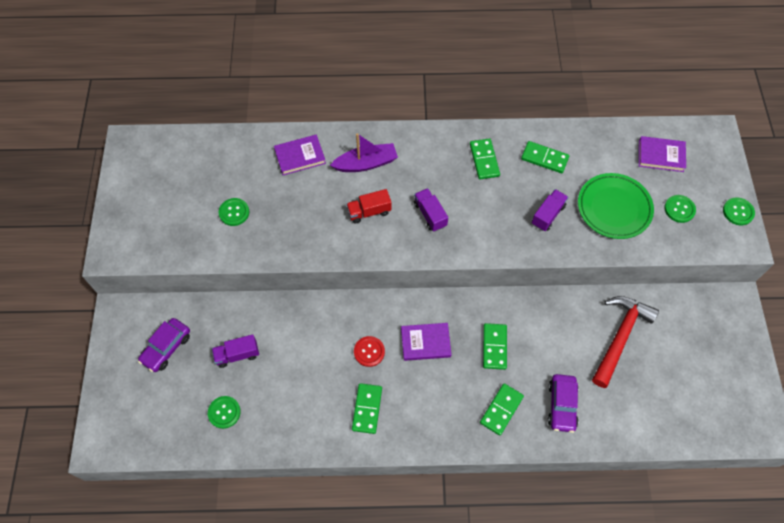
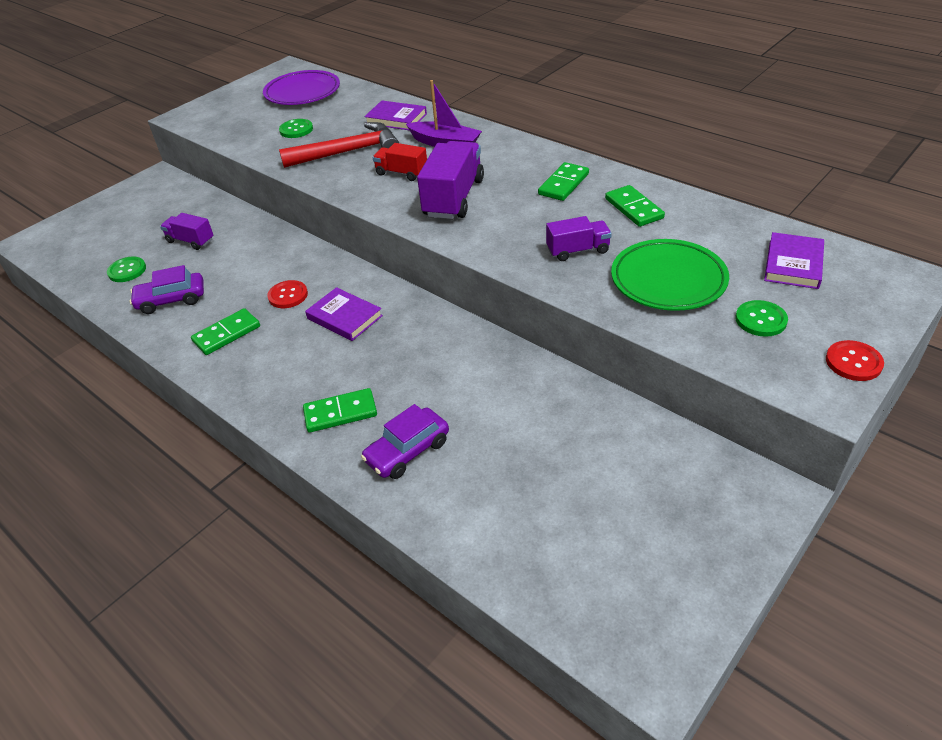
camera: 45 degrees right, 20 degrees down
purple car [138,318,190,372] -> purple car moved to [130,265,204,314]
purple truck [414,188,448,232] -> purple truck [417,141,484,219], size x1.75
green domino [483,323,507,370] -> none
red hammer [592,296,659,388] -> red hammer moved to [279,122,399,168]
purple book [639,136,686,172] -> purple book turned 60 degrees clockwise [764,232,824,289]
green button [723,197,755,225] -> red button [826,340,884,381]
none -> purple plate [263,70,340,105]

